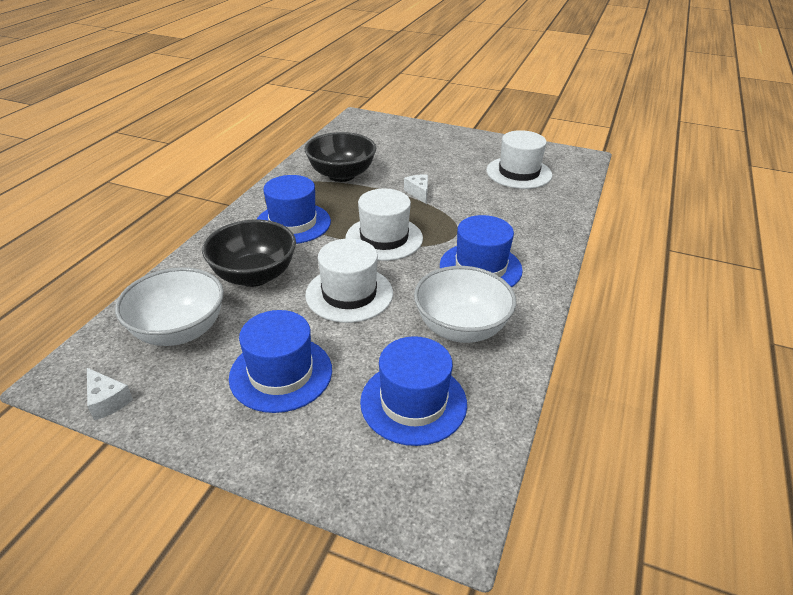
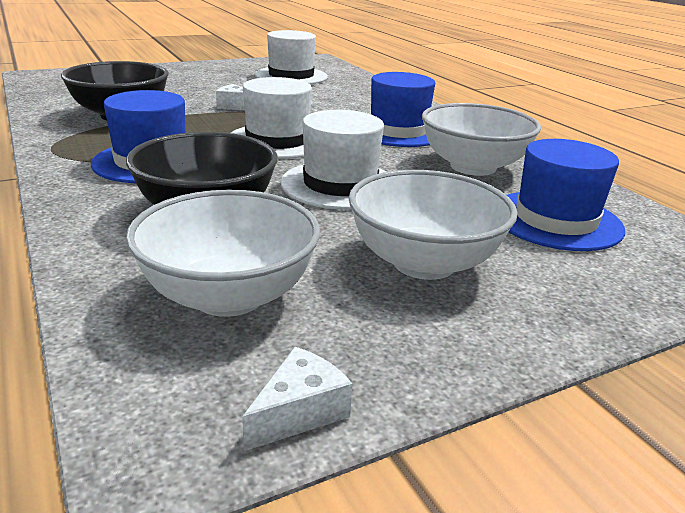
camera: 50 degrees left, 10 degrees down
white cheese [87,368,133,420] -> white cheese turned 45 degrees counterclockwise [242,347,352,451]
blue hat [229,310,332,413] -> white bowl [348,170,518,280]

